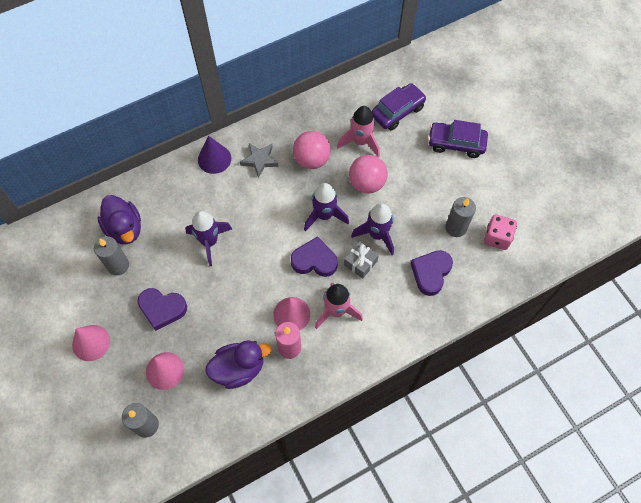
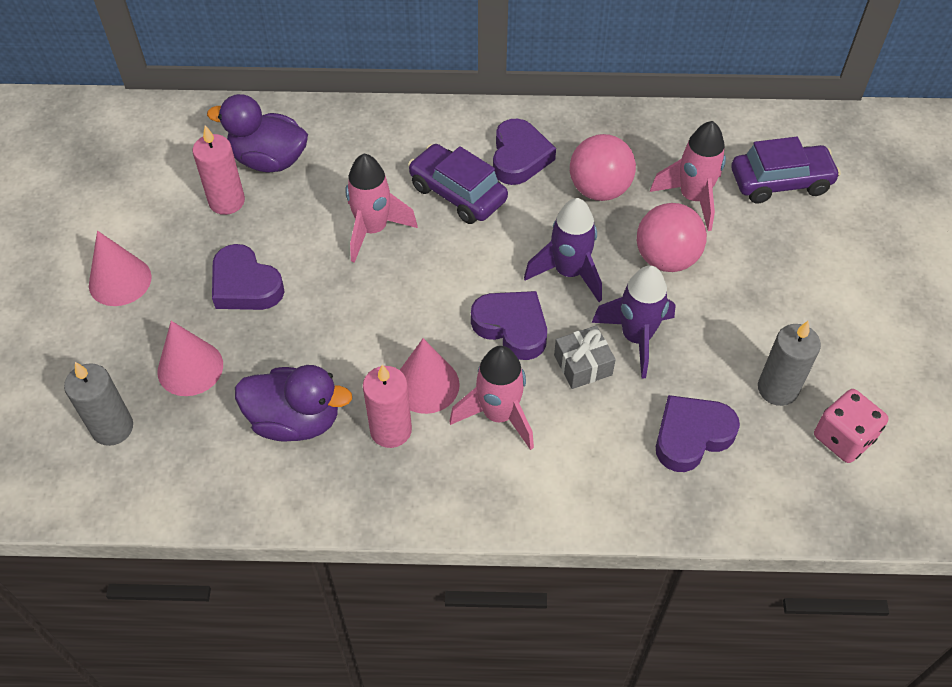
camera: 30 degrees right, 10 degrees down
grey candle [94,236,129,276] -> pink candle [192,125,245,215]
purple duck [97,195,141,244] -> purple duck turned 105 degrees clockwise [207,94,308,172]
purple rocket [185,211,232,266] -> pink rocket [345,154,418,263]
purple cone [198,136,231,174] -> none
grey star [240,143,279,178] -> purple heart [493,119,556,185]
purple car [428,120,488,158] -> purple car moved to [408,144,508,224]

